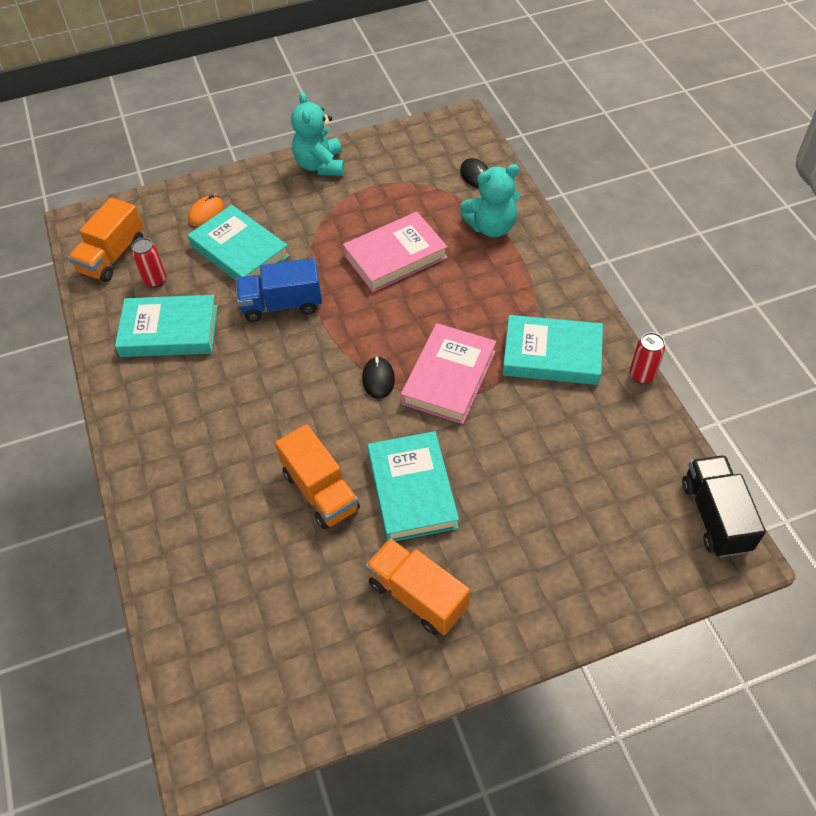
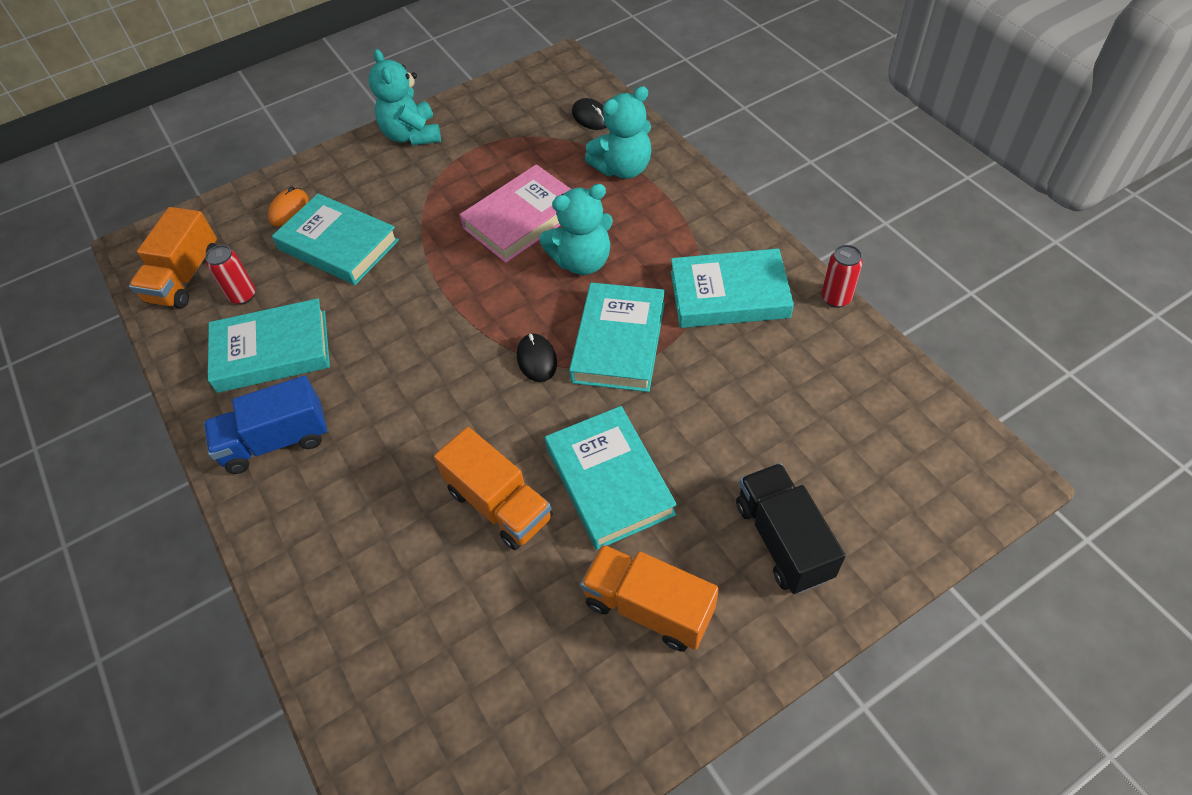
camera: 10 degrees left, 0 degrees up
blue truck [236,258,322,322] -> blue truck moved to [204,376,328,474]
pink book [401,323,496,424] -> turquoise book [569,282,665,392]
black truck [682,455,766,557] -> black truck moved to [736,463,846,594]
none -> turquoise teddy bear [539,184,613,275]

